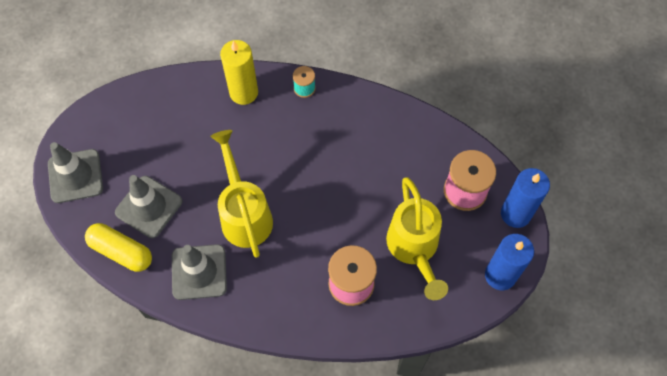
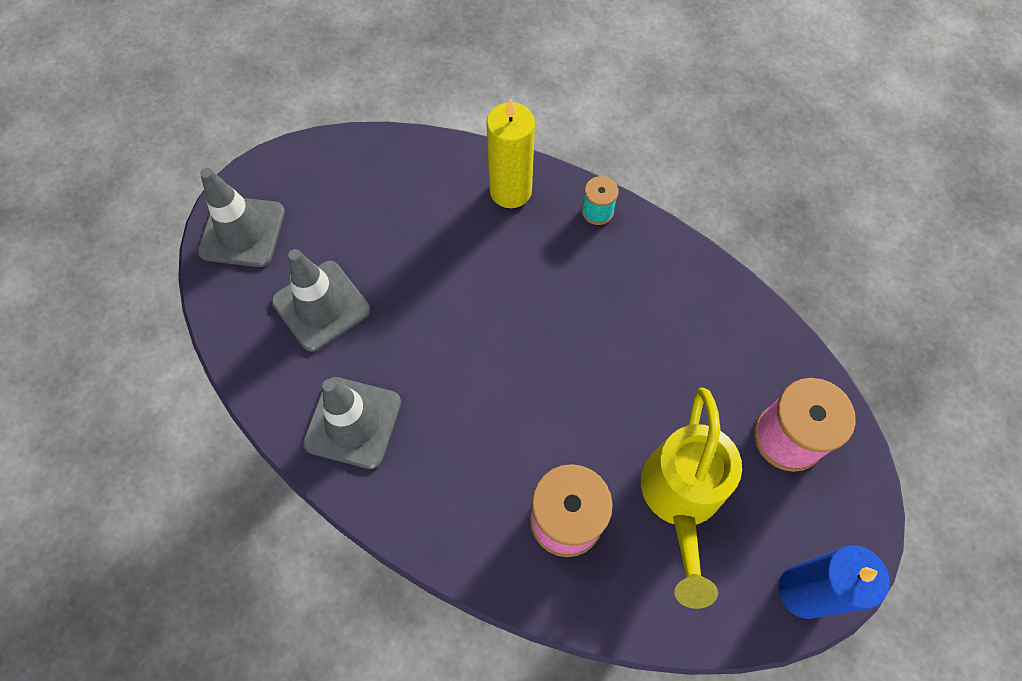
camera: 20 degrees right, 0 degrees up
yellow capsule [85,223,152,272] -> none
yellow watering can [210,130,273,258] -> none
blue candle [501,168,550,228] -> none

